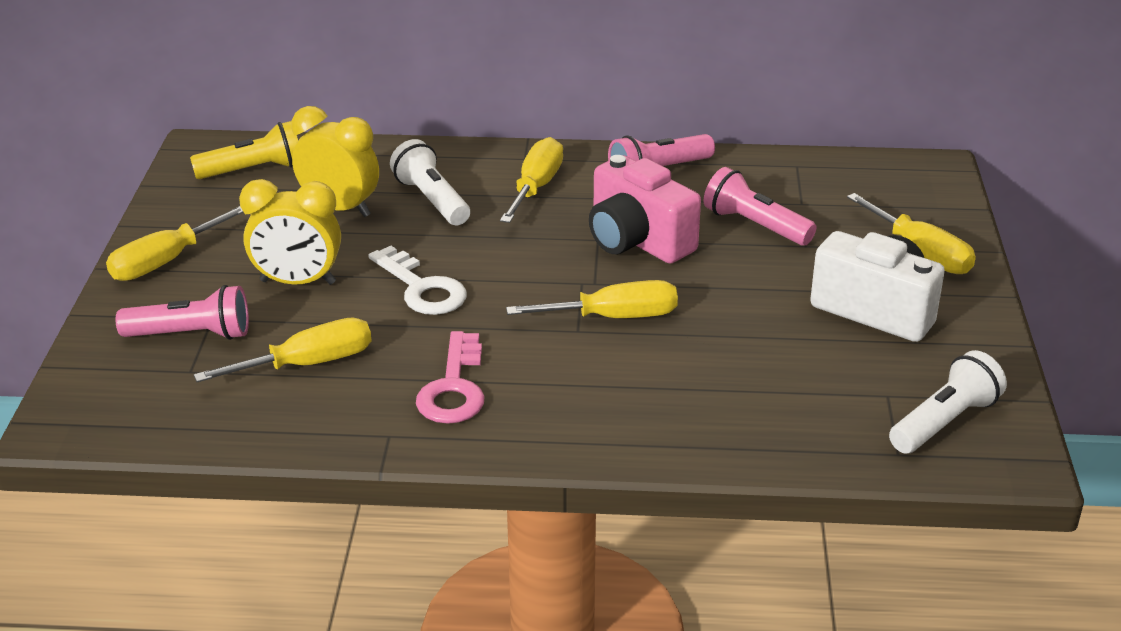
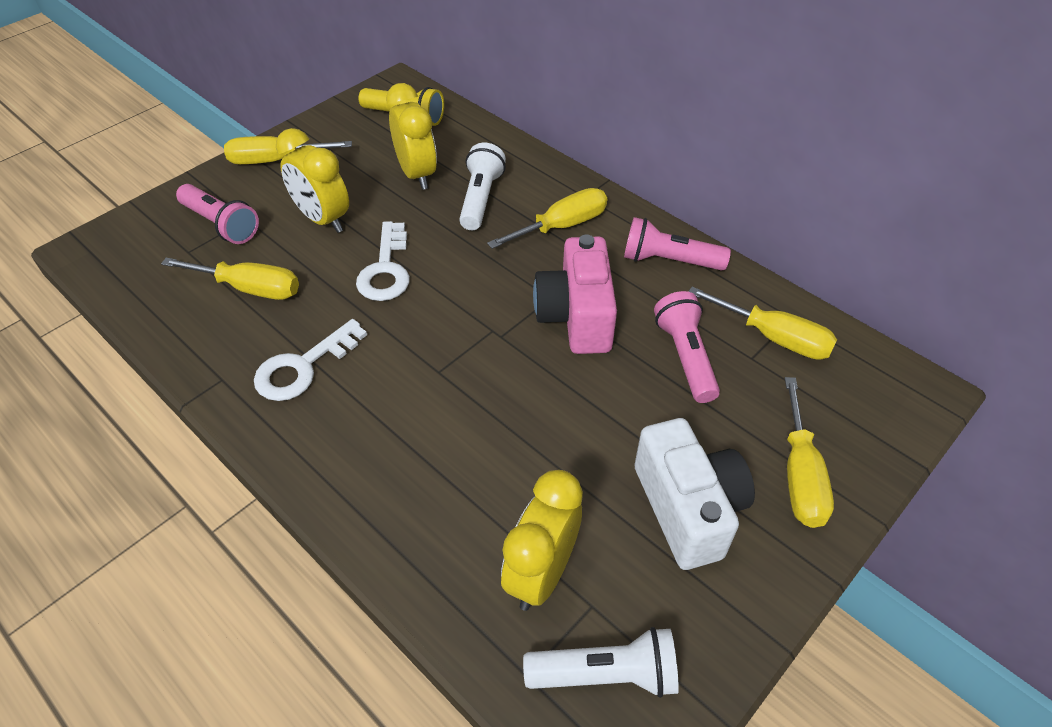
camera: 40 degrees right, 15 degrees up
pink key [416,331,485,424] -> white key [254,319,367,401]
yellow screwdriver [506,280,678,318] -> yellow screwdriver moved to [688,287,837,360]
none -> yellow clock [501,470,583,611]

